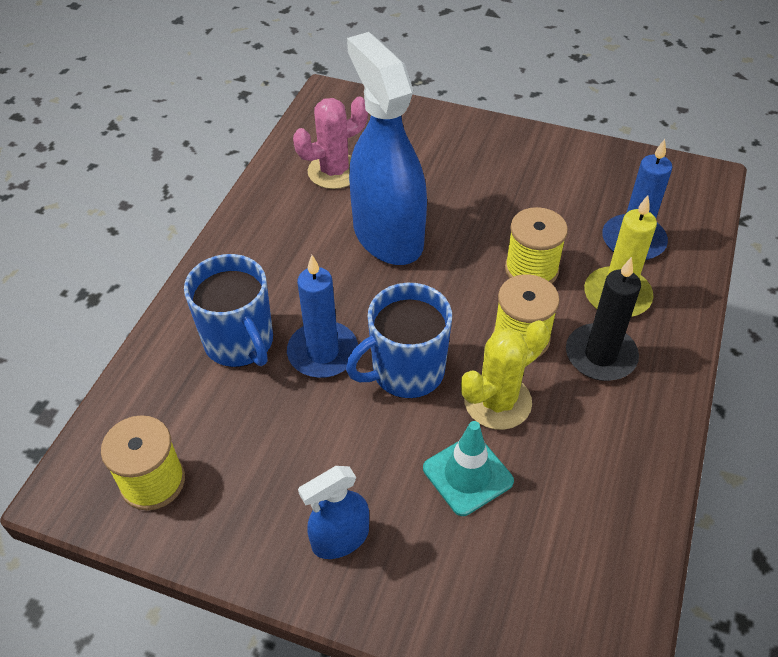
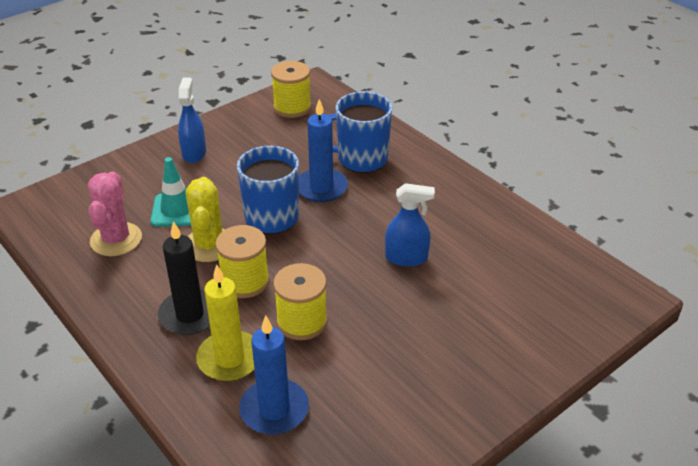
camera: 120 degrees right, 10 degrees down
pink cactus [293,97,368,189] -> pink cactus moved to [88,172,142,256]
blue spray bottle [347,32,427,265] -> blue spray bottle [385,183,435,267], size x0.49

